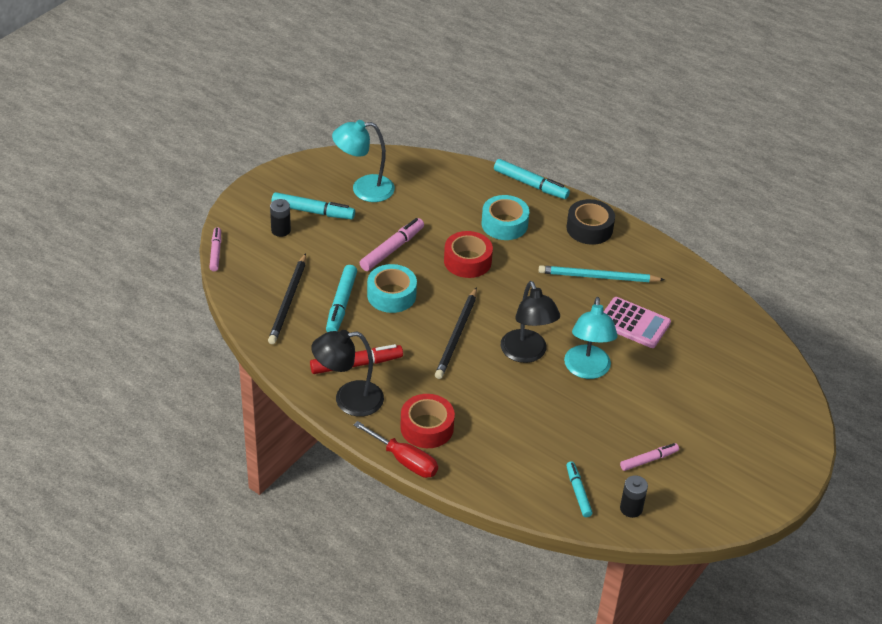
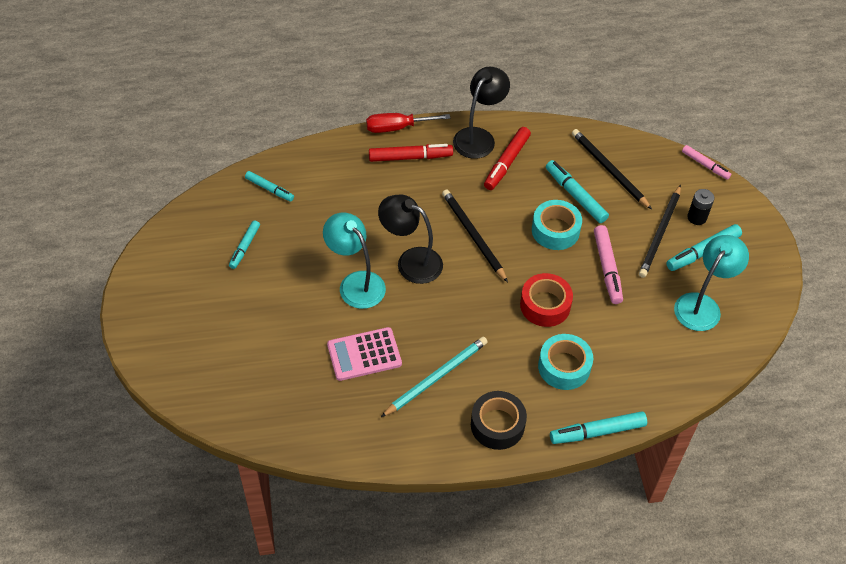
camera: 135 degrees right, 10 degrees up
red tape [400,394,455,448] -> red marker [369,144,453,162]
pink marker [620,443,679,471] -> turquoise marker [229,220,260,269]
black battery [620,475,648,518] -> none
none -> black pencil [639,185,681,278]

